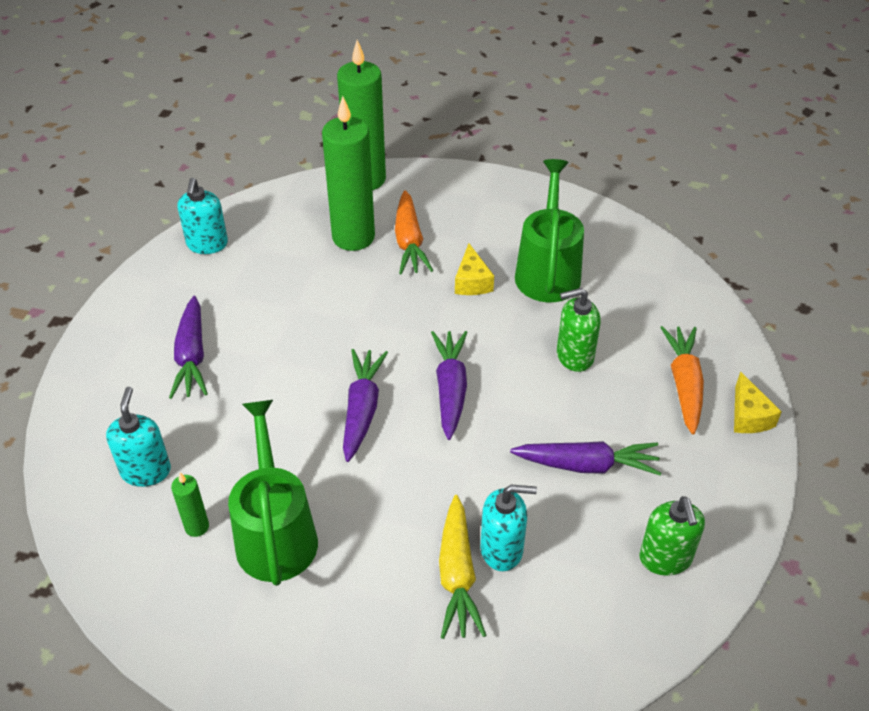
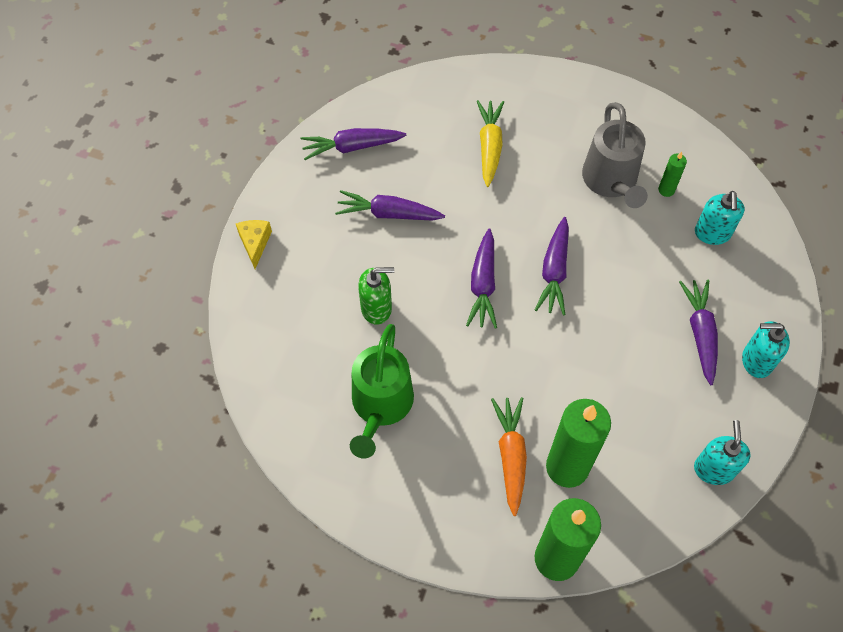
camera: 175 degrees left, 15 degrees up
green watering can [228,400,318,586] -> grey watering can [582,102,648,208]
yellow cheese [455,243,494,295] -> none
turquoise soap dispenser [480,485,537,571] -> turquoise soap dispenser moved to [742,321,790,378]
green soap dispenser [639,496,705,576] -> purple carrot [301,128,406,160]
orange carrot [660,326,704,434] -> none

